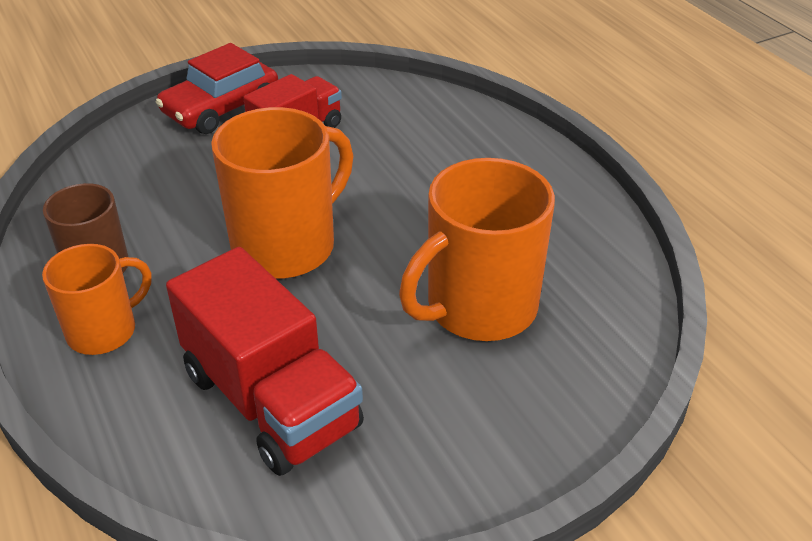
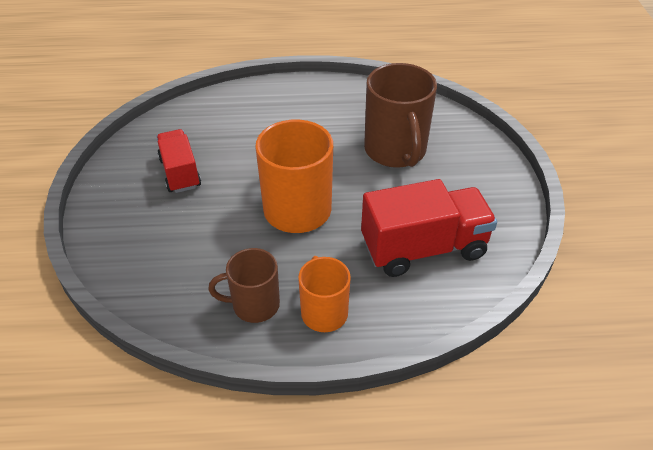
camera: 65 degrees left, 5 degrees up
red car [156,43,278,134] -> none
orange mug [399,158,555,341] -> brown mug [364,63,437,168]

